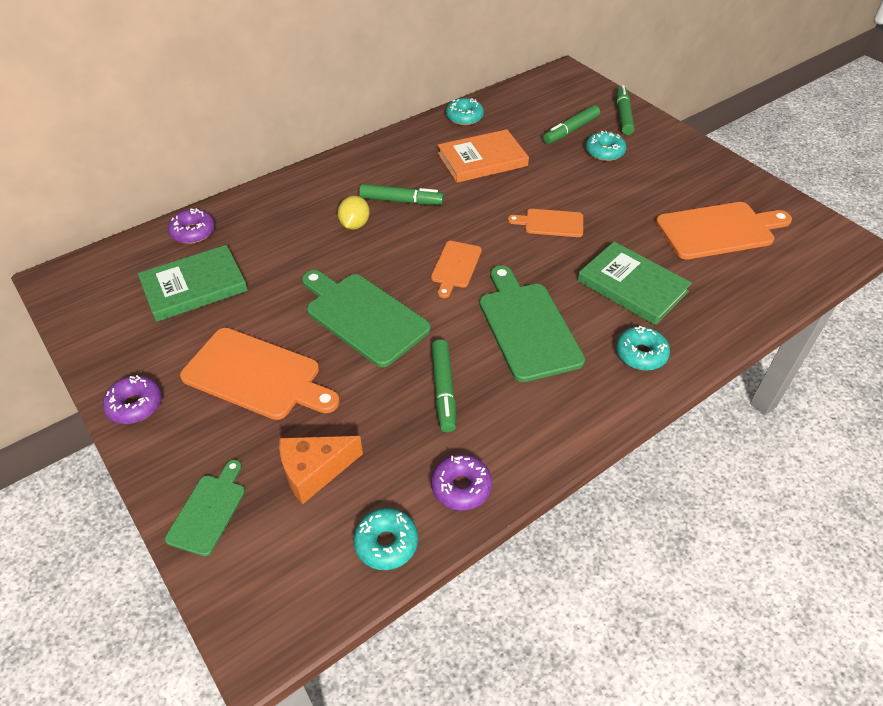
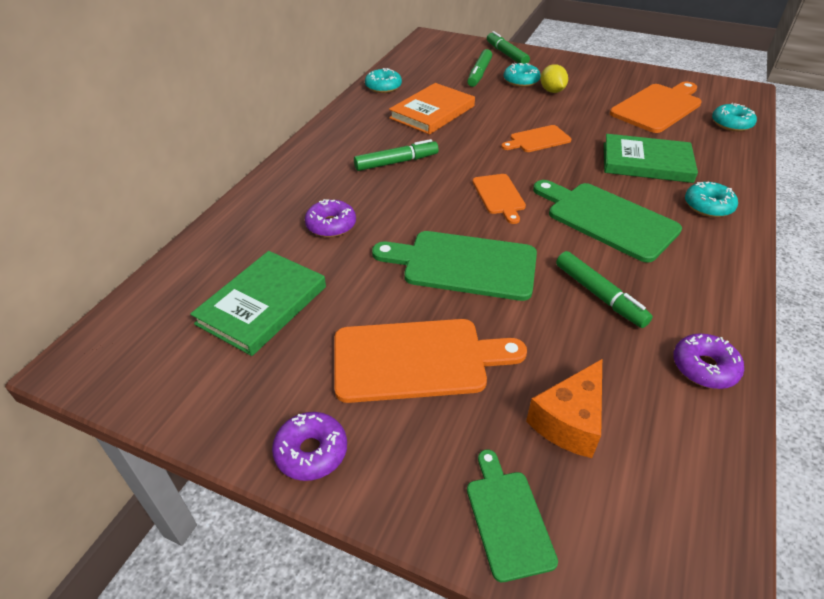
camera: 30 degrees left, 5 degrees down
purple donut [168,208,215,244] -> purple donut moved to [305,199,356,237]
yellow lemon [338,196,370,230] -> yellow lemon moved to [541,64,568,93]
turquoise donut [353,508,418,570] -> turquoise donut moved to [712,103,757,131]

